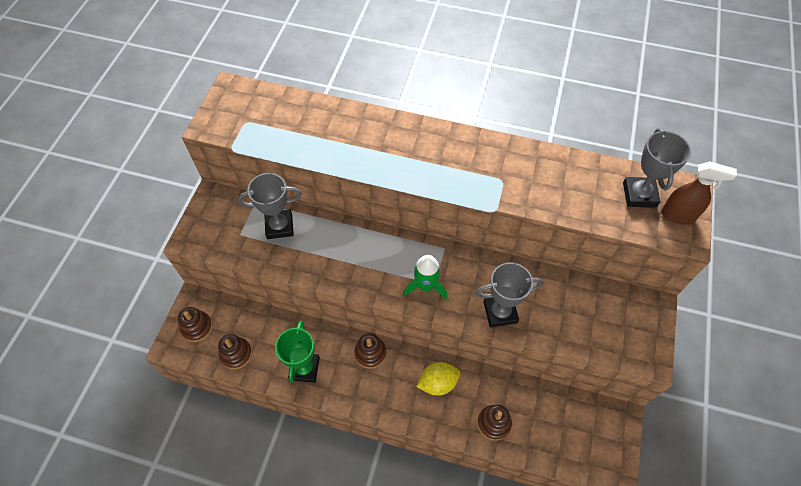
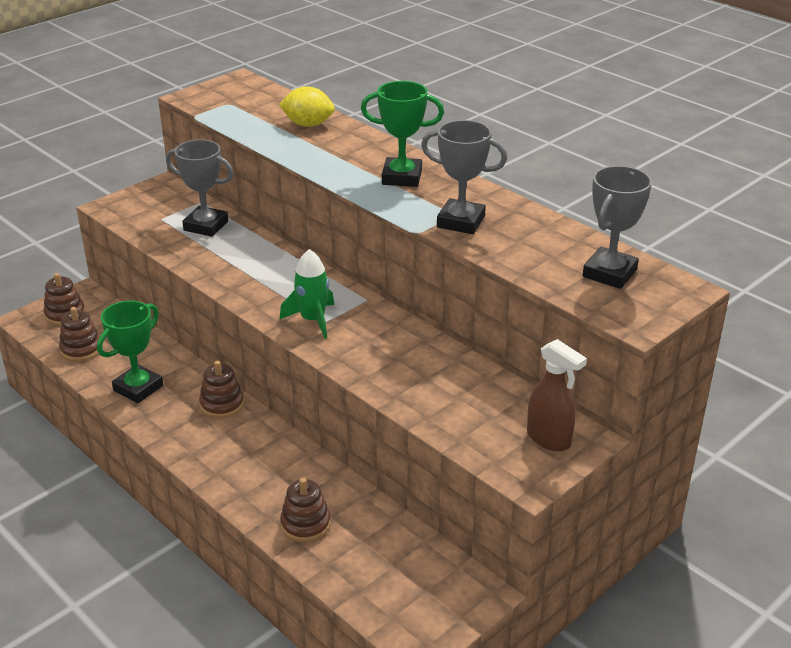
camera: 30 degrees right, 25 degrees down
yellow lemon [416,362,460,395] -> yellow lemon moved to [279,86,335,127]
grey trophy [476,262,543,328] -> grey trophy moved to [421,120,507,234]
brown spray bottle [661,161,737,224] -> brown spray bottle moved to [527,339,587,451]
none -> green trophy [361,81,444,187]

